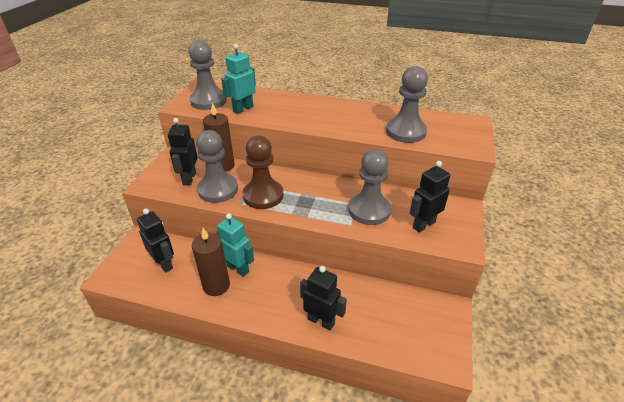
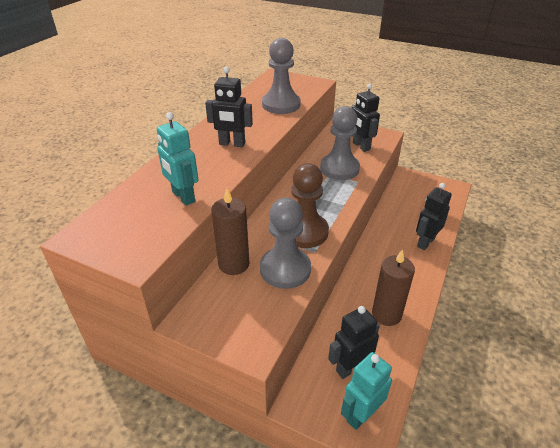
camera: 80 degrees left, 0 degrees up
black robot [168,118,198,185] -> black robot moved to [205,67,253,147]
grey pawn [188,40,227,110] -> none
turquoise robot [217,213,254,277] -> turquoise robot moved to [341,352,392,430]

